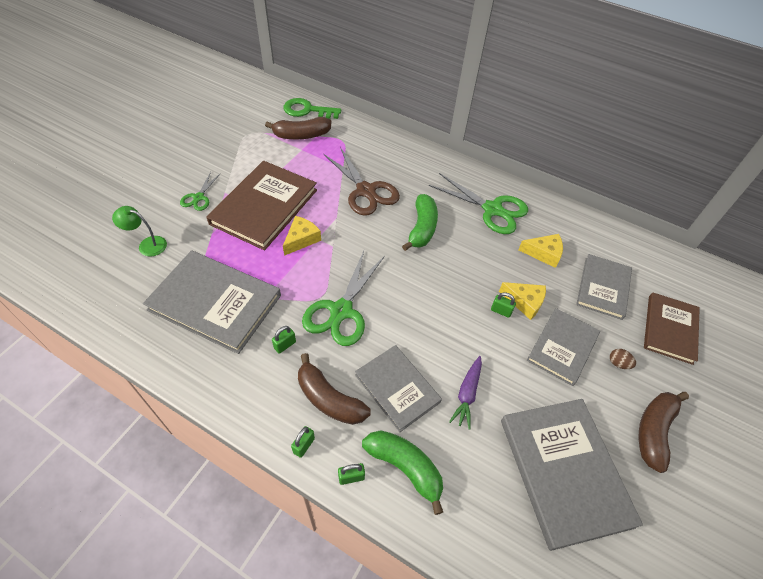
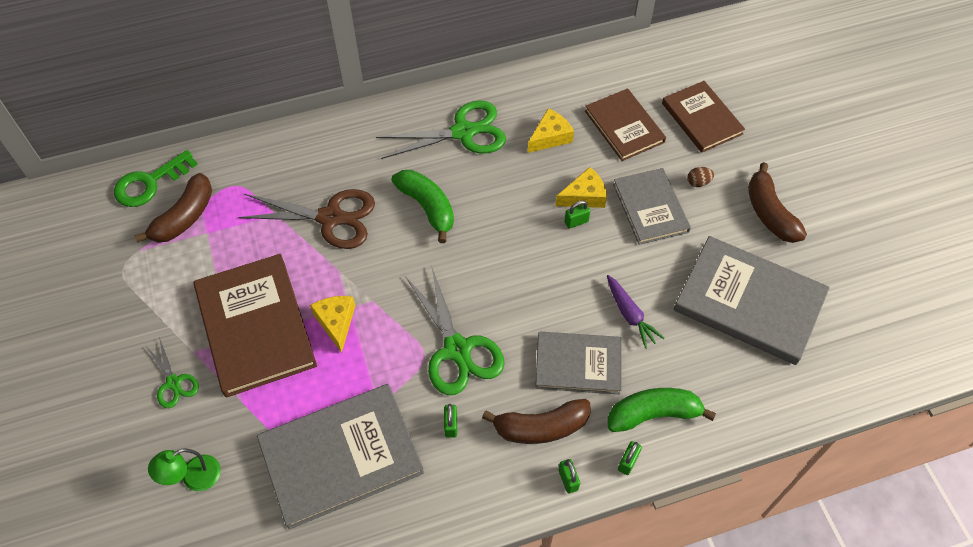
camera: 45 degrees left, 5 degrees up
grey book [576,254,632,320] -> brown book [585,88,666,161]

